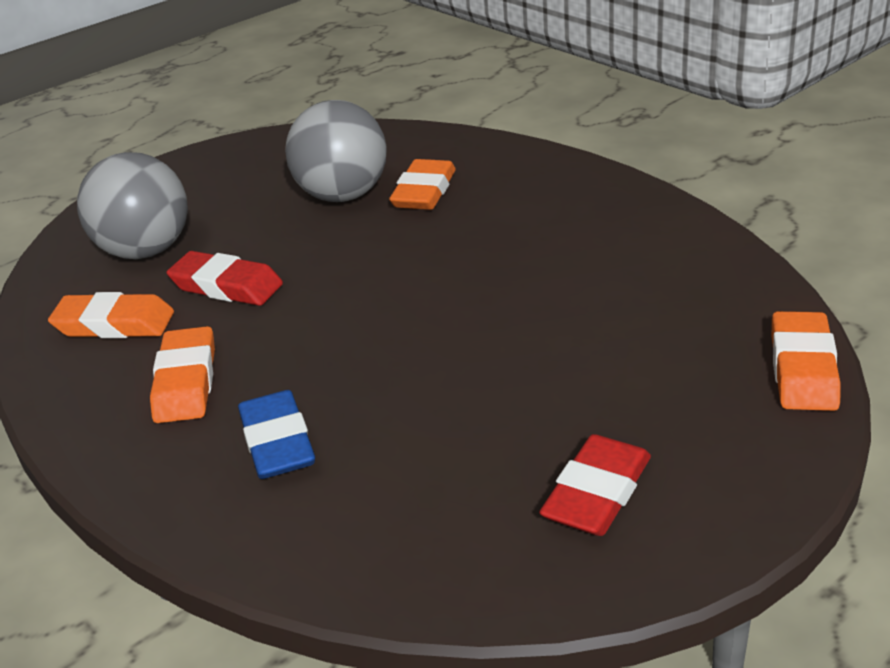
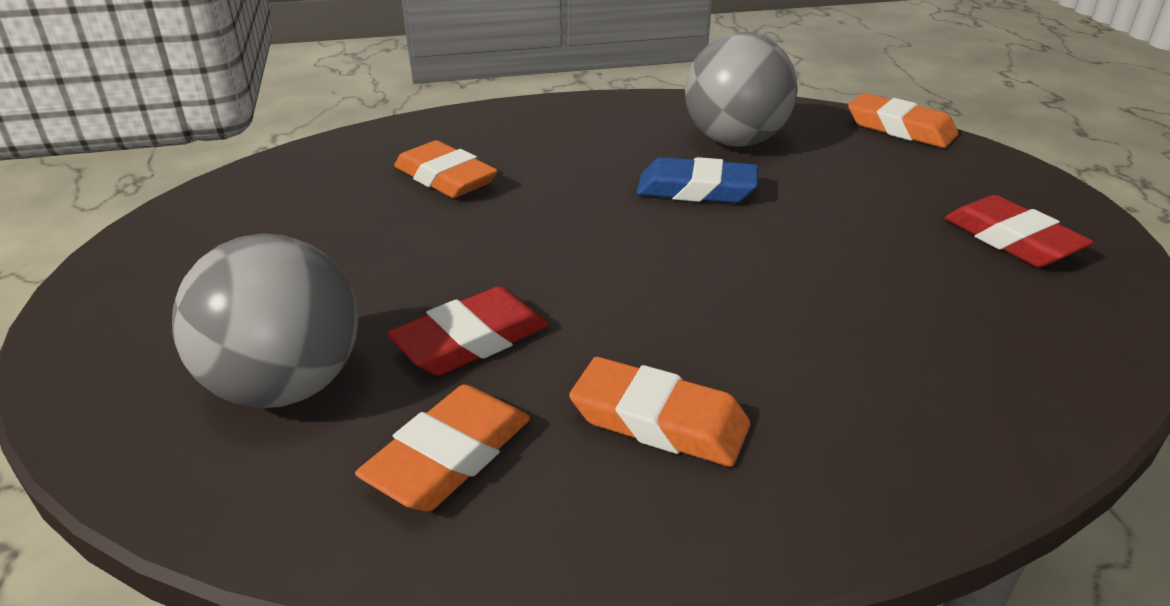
camera: 65 degrees left, 0 degrees up
blue eraser [238,390,315,479] -> blue eraser moved to [636,157,758,203]
grey ball [285,100,387,202] -> grey ball moved to [685,33,798,147]

